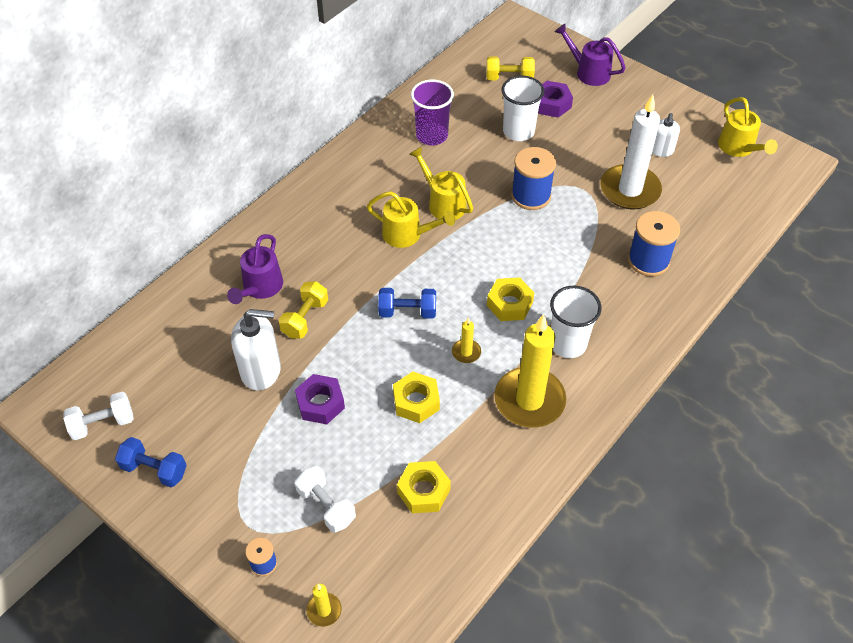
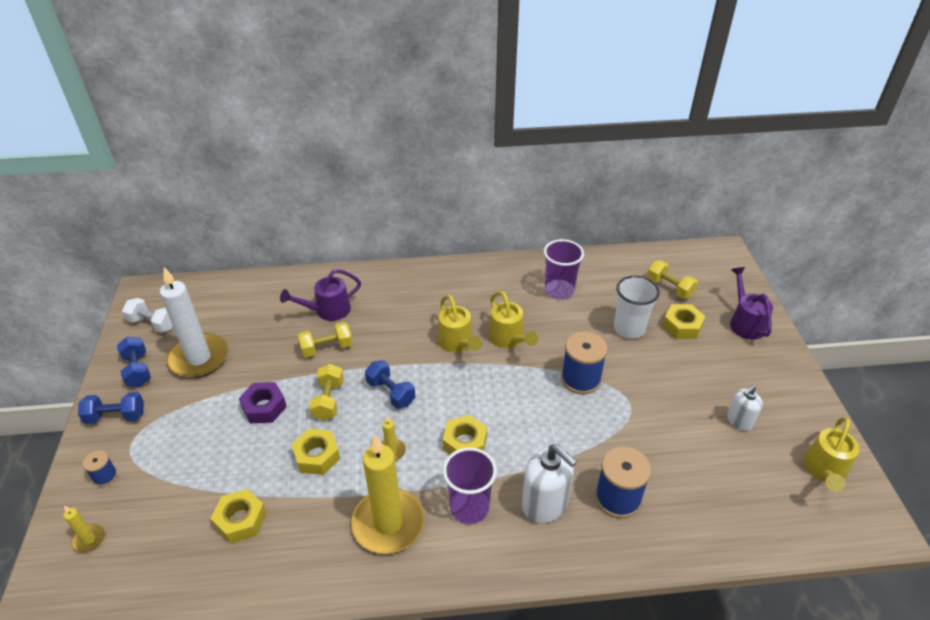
camera: 45 degrees right, 10 degrees down
white soap dispenser [231,309,281,391] -> white soap dispenser moved to [522,444,577,523]
white dumbbell [295,466,356,533] -> none
yellow watering can [410,147,473,220] -> yellow watering can turned 150 degrees clockwise [488,291,538,348]
purple nut [538,81,573,117] -> yellow nut [662,304,706,339]
white cup [550,286,602,358] -> purple cup [443,447,497,524]
white candle [601,95,662,210] -> white candle moved to [160,267,228,378]
none -> blue dumbbell [78,392,144,424]
none -> yellow dumbbell [309,364,344,421]

